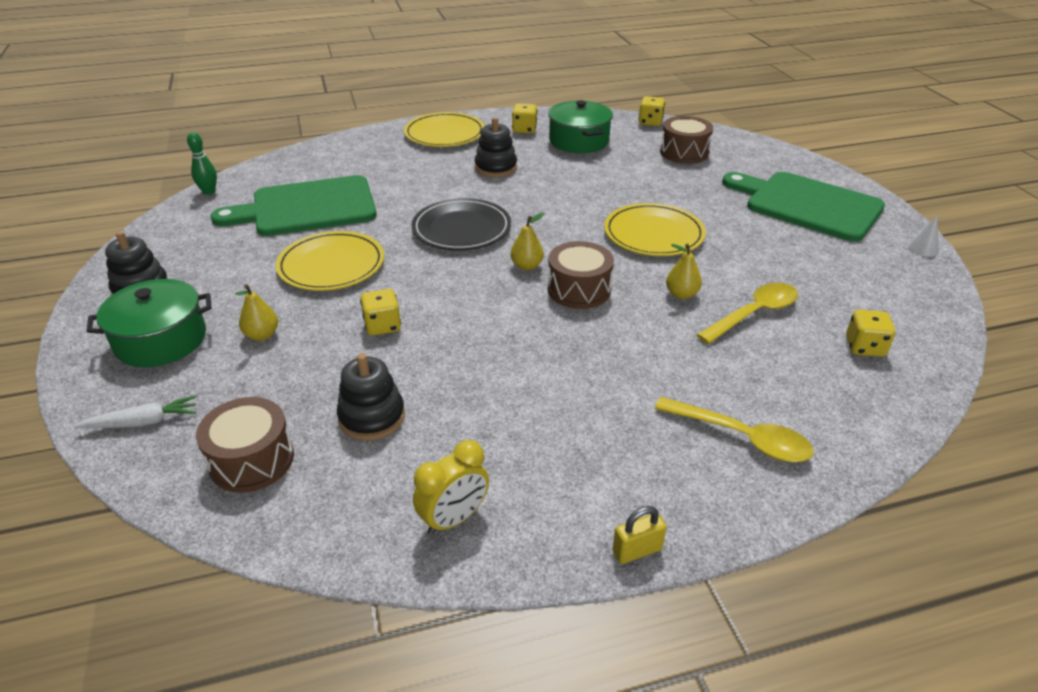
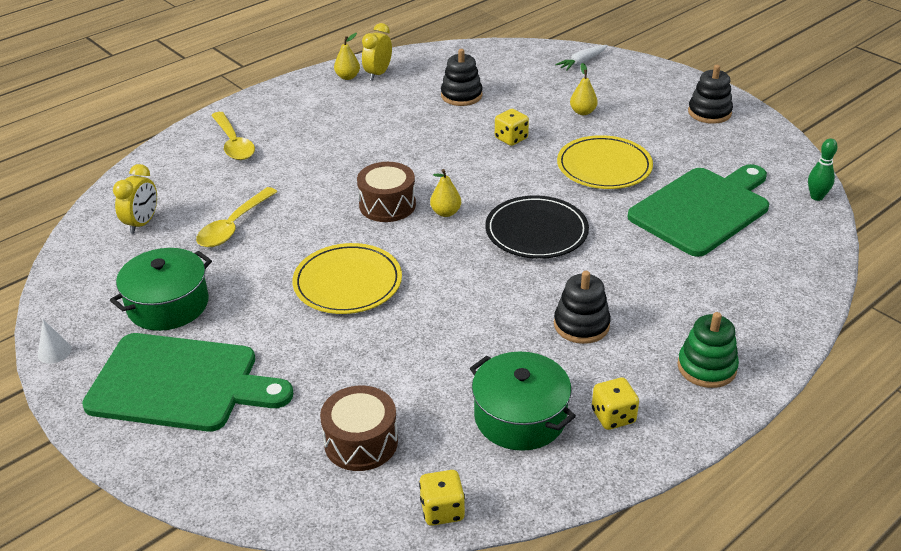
camera: 155 degrees right, 0 degrees up
green pot [87,279,212,367] -> green pot moved to [110,248,212,331]
brown drum [196,397,294,493] -> none
yellow plate [404,112,485,147] -> green stacking toy [677,312,739,388]
yellow padlock [613,506,667,564] -> none
yellow spoon [655,397,814,462] -> yellow spoon turned 120 degrees counterclockwise [211,112,255,160]
yellow pear [666,244,702,299] -> yellow pear moved to [334,33,360,80]
yellow dice [846,310,895,357] -> yellow clock [113,164,157,234]

